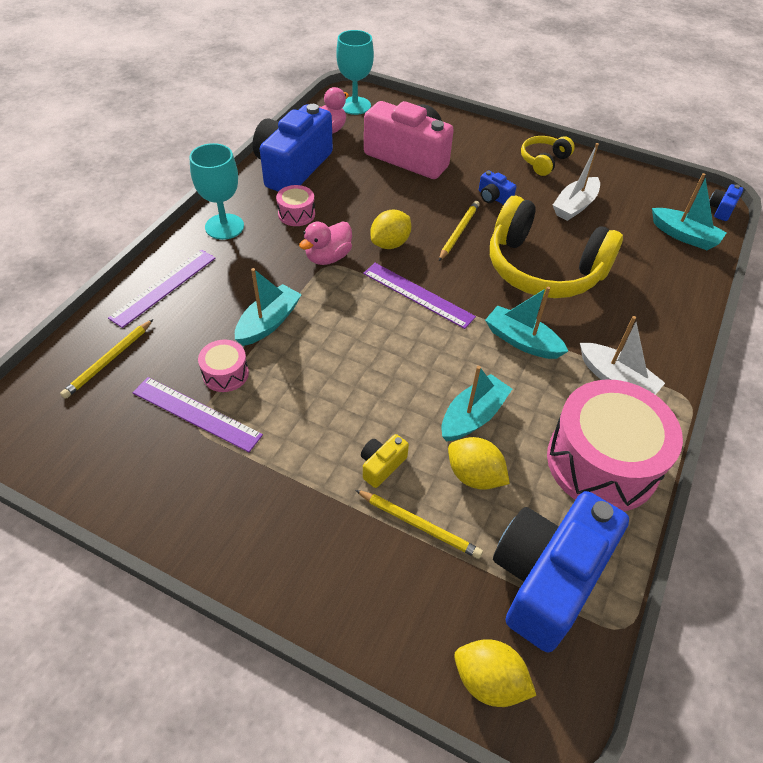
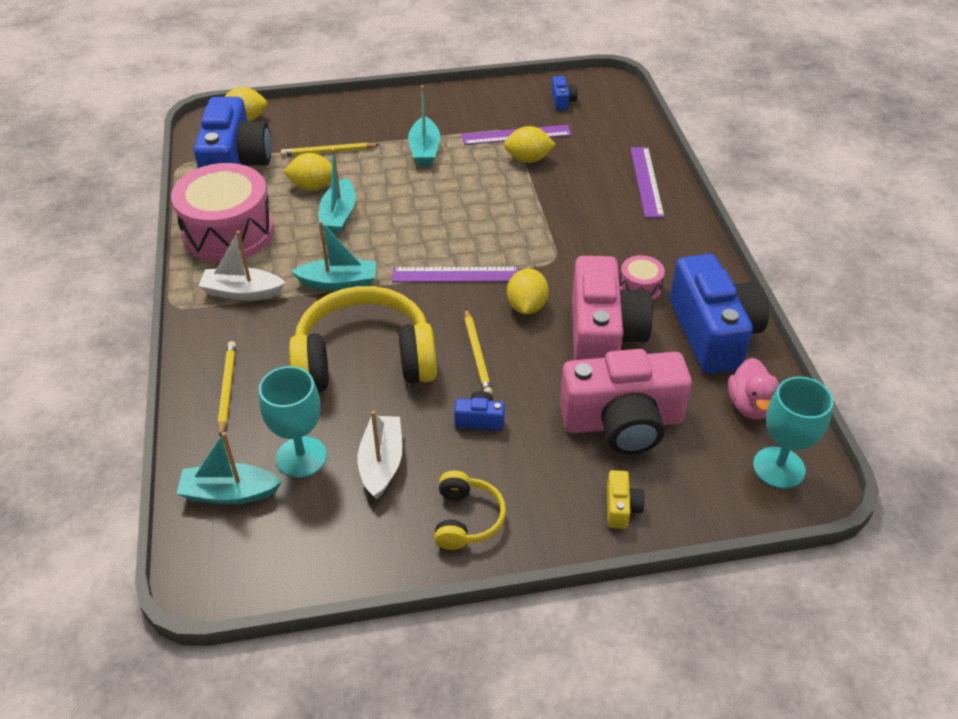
camera: 145 degrees right, 5 degrees down
yellow pencil [60,319,153,399] -> yellow pencil moved to [218,341,236,437]
turquoise goblet [189,143,244,240] -> turquoise goblet moved to [259,366,327,478]
pink drum [198,340,249,392] -> yellow lemon [504,126,556,163]
turquoise boat [235,268,302,346] -> turquoise boat moved to [408,85,440,166]
pink duck [299,222,352,265] -> none
yellow camera [361,434,409,488] -> yellow camera moved to [607,470,645,529]
blue camera [709,184,743,221] -> blue camera moved to [551,76,578,111]
none -> pink camera [572,256,653,360]

